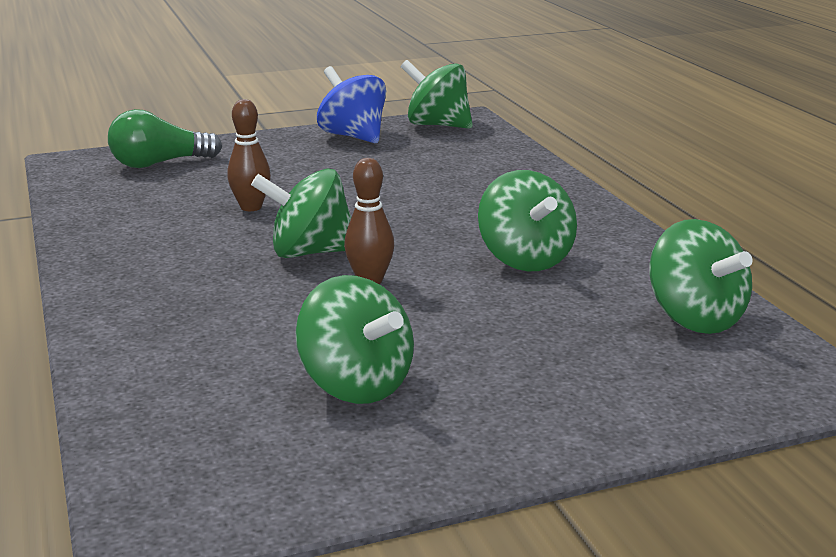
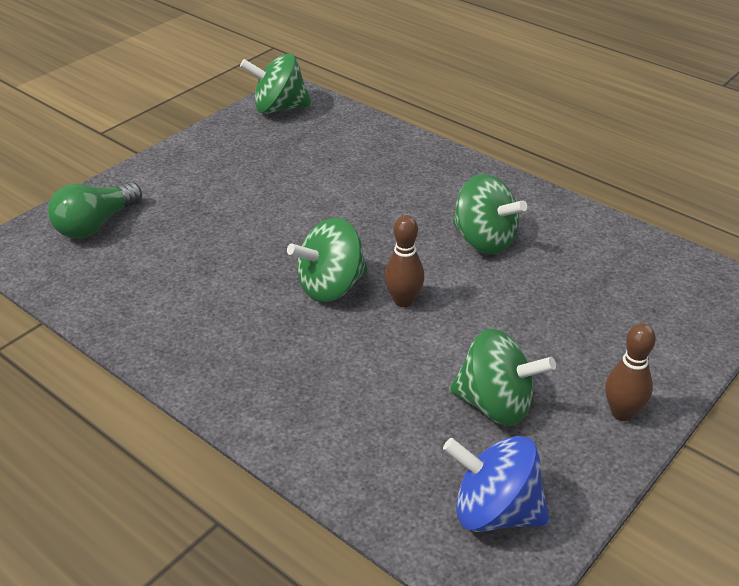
camera: 30 degrees left, 15 degrees up
brown bowling pin [227,99,271,211] -> brown bowling pin moved to [605,323,656,421]
blue spinning top [317,66,386,143] -> blue spinning top moved to [443,436,550,532]
green spinning top [649,219,752,334] -> none

